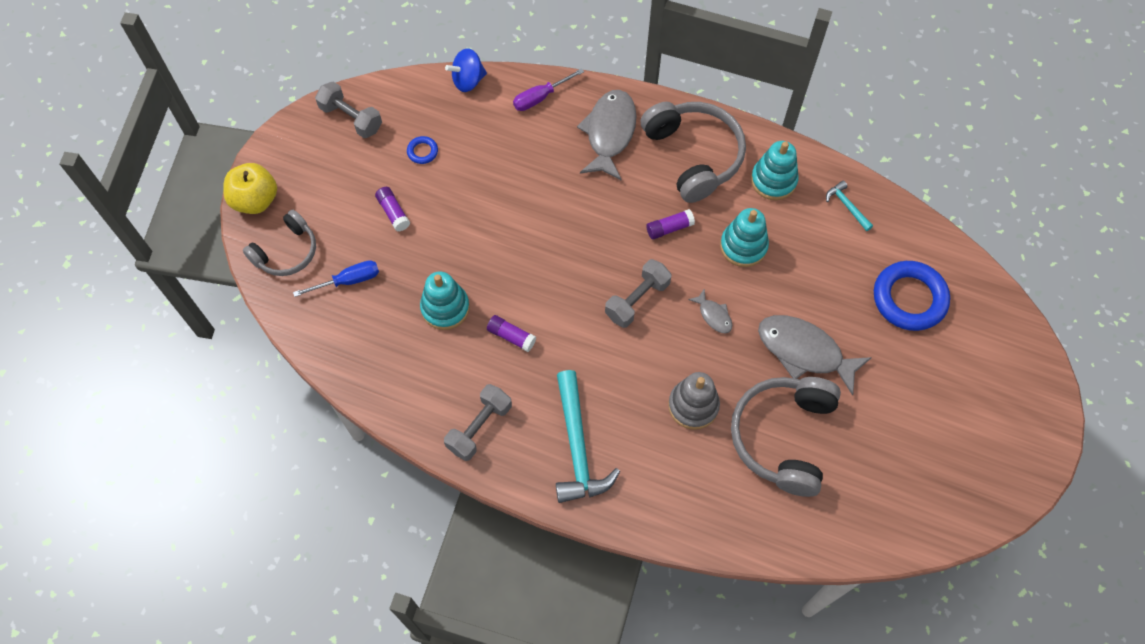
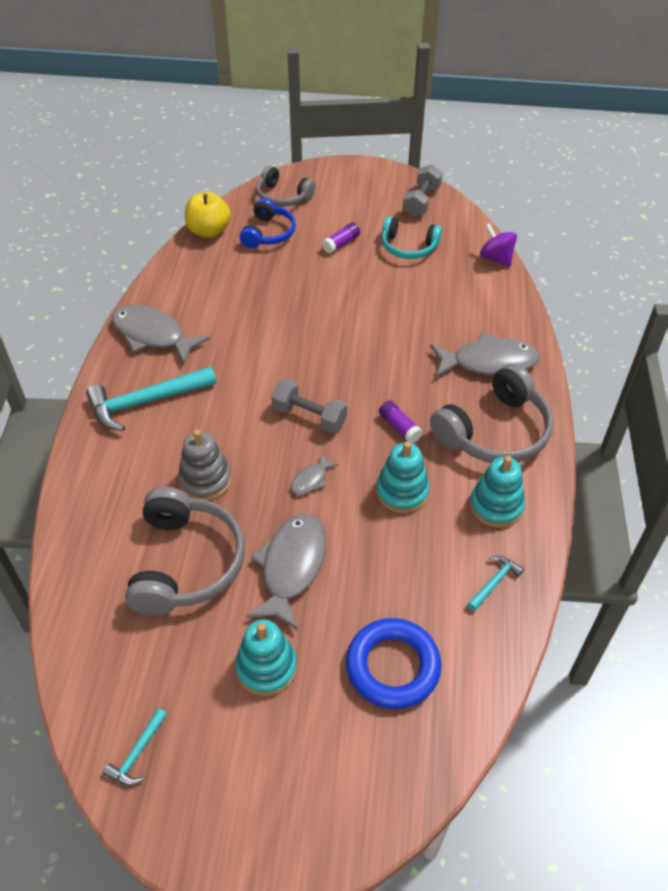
camera: 75 degrees right, 15 degrees down
yellow apple [223,163,277,214] -> yellow apple moved to [185,192,231,238]
blue screwdriver [293,260,379,297] -> blue headphones [240,198,296,248]
blue ring [407,136,438,164] -> turquoise headphones [382,216,442,259]
turquoise stacking toy [420,271,470,330] -> turquoise stacking toy moved to [235,619,297,696]
grey dumbbell [444,384,512,461] -> grey fish [112,304,210,364]
blue spinning top [445,48,487,92] -> purple spinning top [480,223,517,267]
purple glue stick [487,315,536,352] -> none
purple screwdriver [513,68,584,111] -> none
grey headphones [731,377,841,497] -> grey headphones turned 90 degrees clockwise [125,487,245,616]
none -> turquoise hammer [103,708,167,785]

